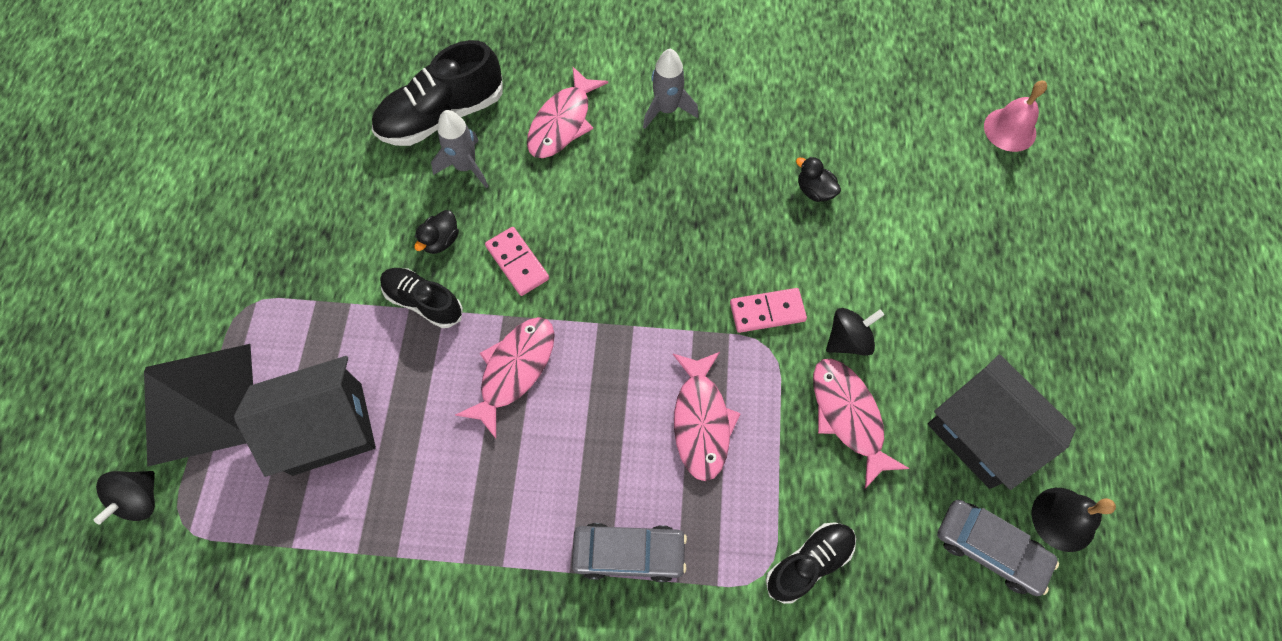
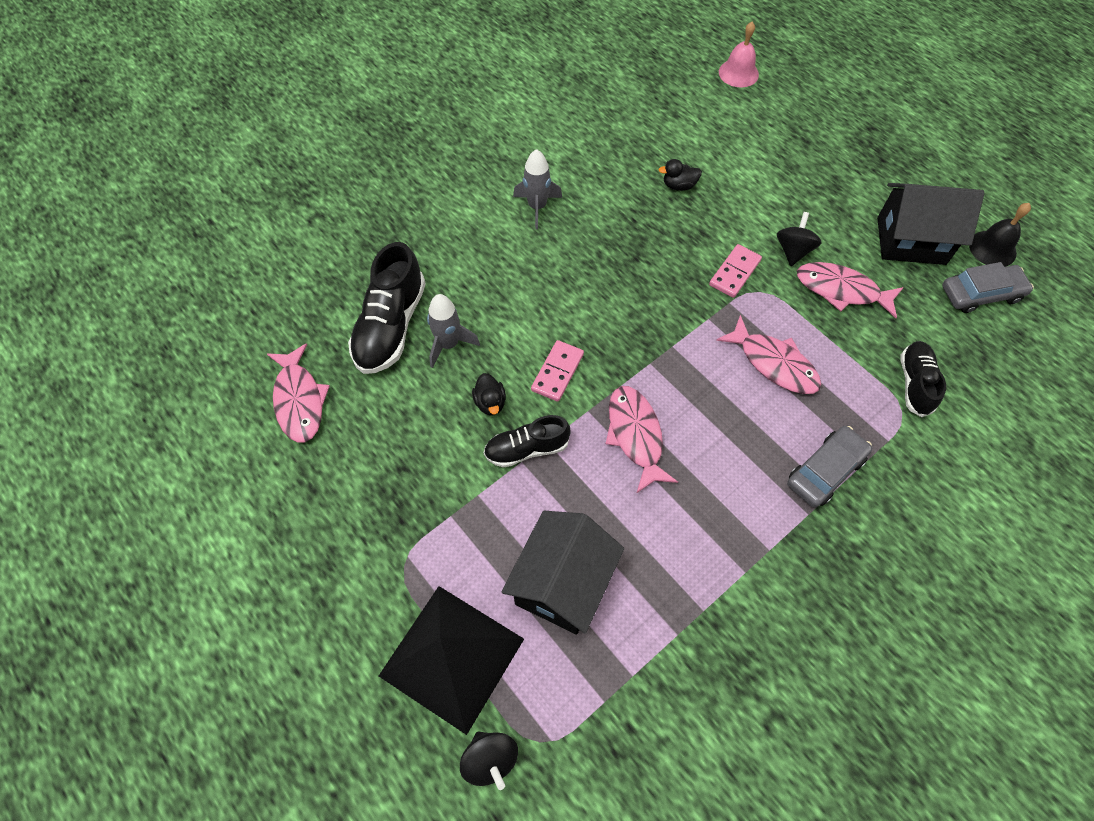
camera: 45 degrees left, 5 degrees down
pink domino [485,227,549,296] -> pink domino turned 75 degrees counterclockwise [531,340,584,402]
pink fish [527,66,608,158] -> pink fish moved to [267,343,330,442]

